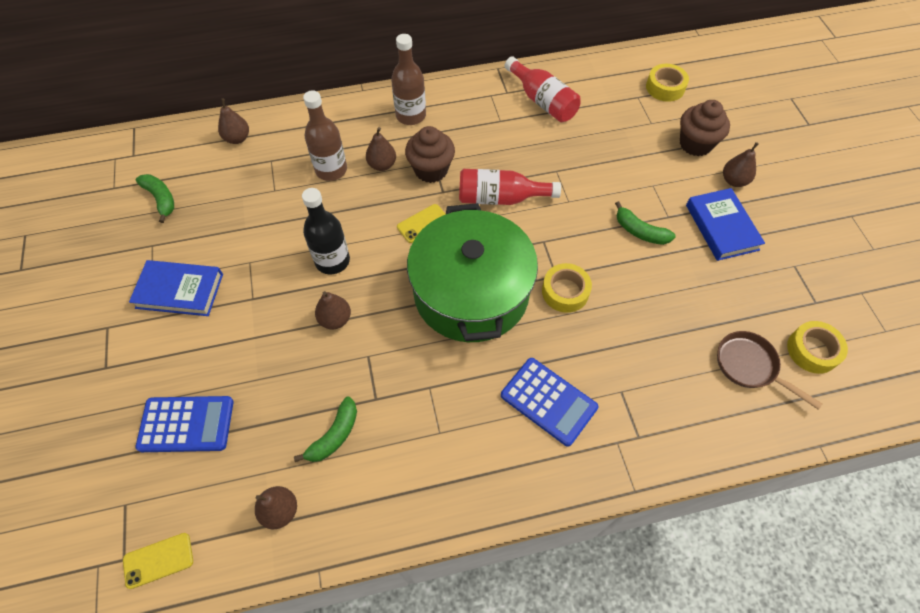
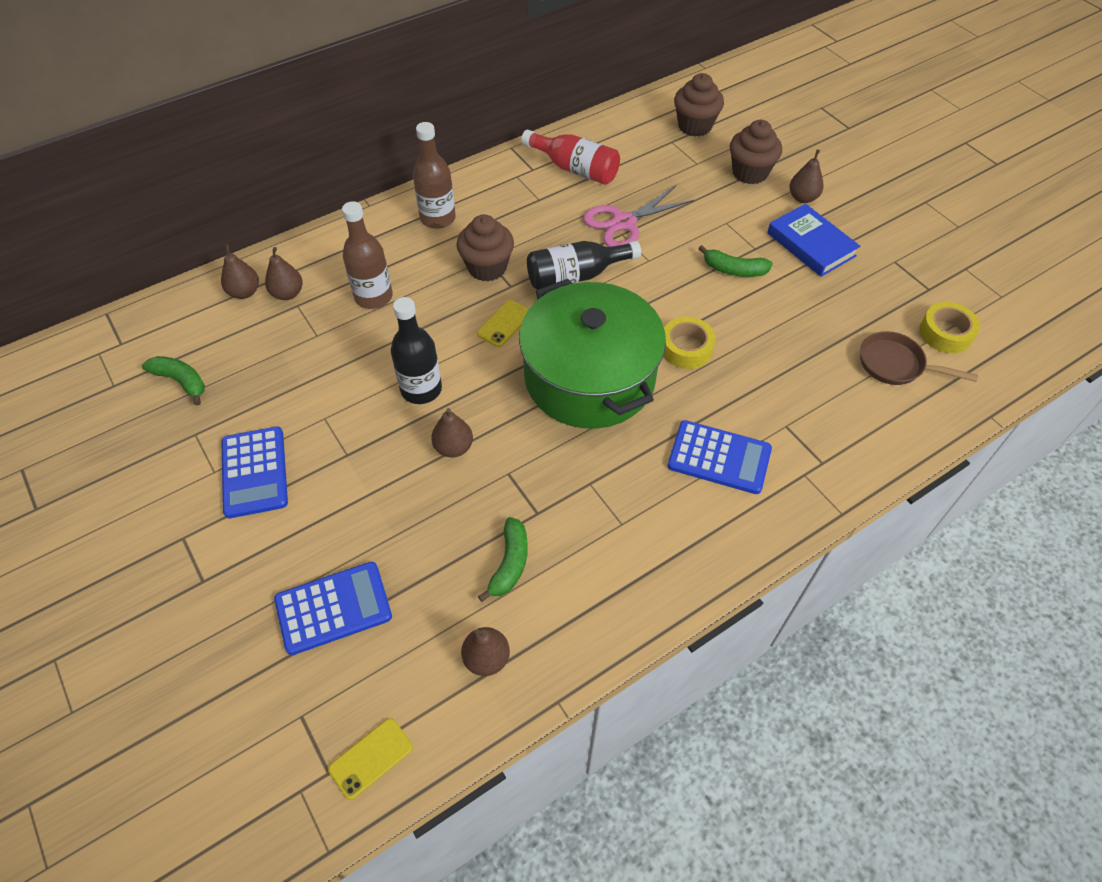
camera: 20 degrees left, 5 degrees down
blue book [129,260,223,316] -> blue calculator [222,427,288,518]
brown pear [366,127,396,171] -> brown pear moved to [265,247,303,300]
red bottle [459,169,561,205] -> black bottle [527,241,641,290]
yellow tape [646,64,689,102] -> brown cupcake [674,73,724,136]
none -> pink scissors [583,186,694,247]

